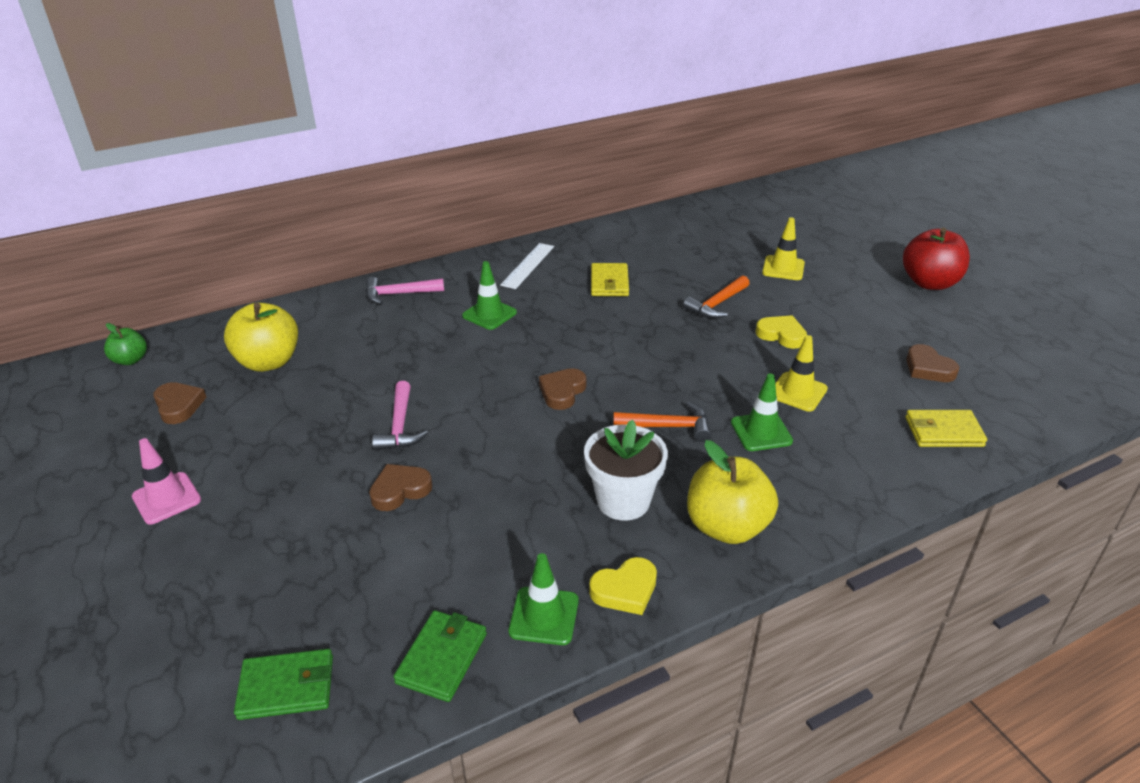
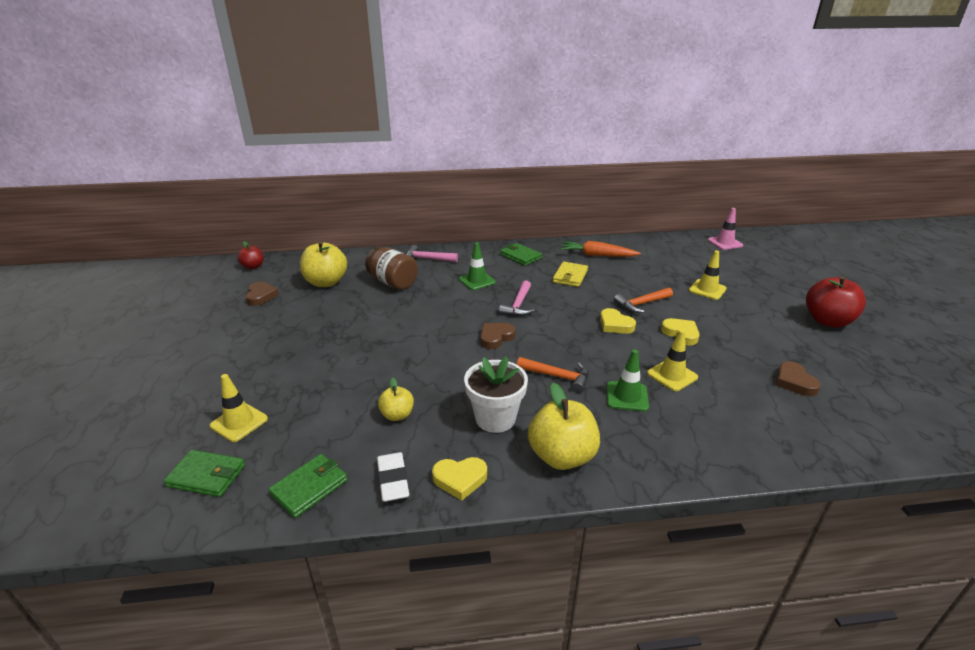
camera: 20 degrees right, 5 degrees down
green apple [104,323,147,365] -> red apple [238,241,264,269]
pink traffic cone [132,438,201,525] -> pink traffic cone moved to [708,208,743,250]
brown heart [369,464,433,511] -> none
pink hammer [372,381,428,450] -> pink hammer moved to [499,280,534,316]
white ruler [500,243,554,289] -> green wallet [500,243,542,266]
green traffic cone [509,553,579,645] -> white eraser [377,452,409,502]
yellow wallet [905,410,987,447] -> none
none -> yellow traffic cone [210,374,268,442]
none -> brown jar [365,246,418,290]
none -> yellow apple [378,378,414,421]
none -> orange carrot [561,241,641,257]
none -> yellow heart [600,308,636,334]

